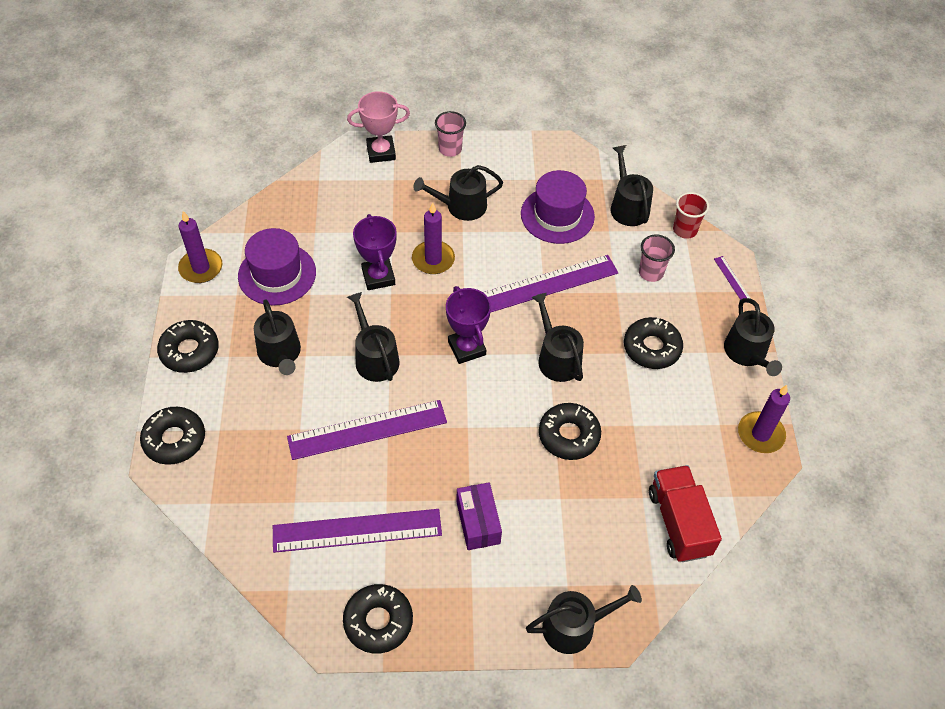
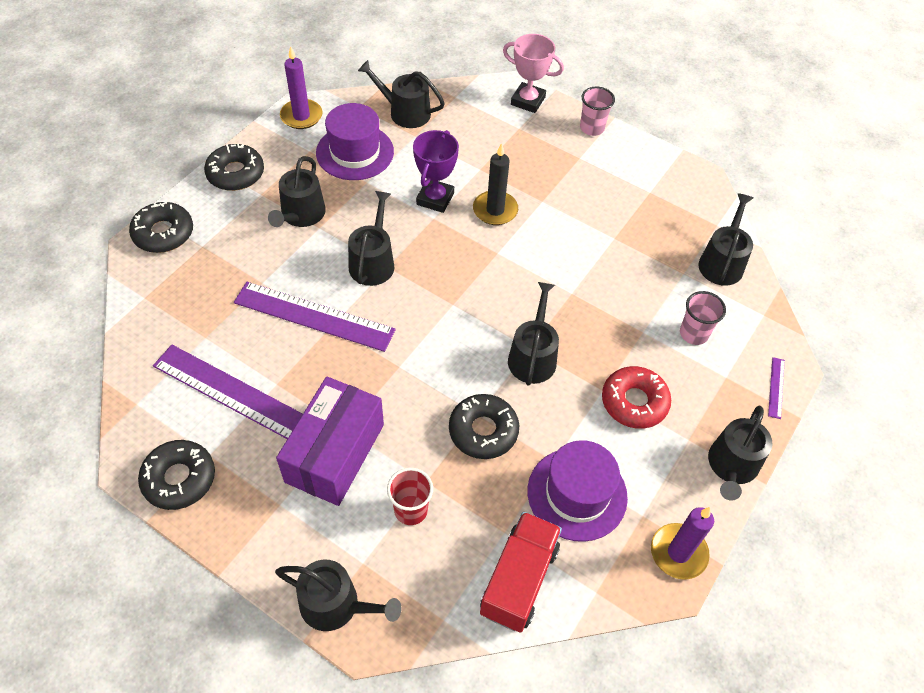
camera: 35 degrees right, 0 degrees up
purple candle [412,202,455,274] -> black candle [473,143,518,225]
black watering can [413,165,503,221] -> black watering can moved to [358,60,445,128]
purple trophy [446,286,491,364] -> none
purple box [456,483,502,550] -> purple box [276,377,384,506], size x1.66
purple ruler [483,255,618,313] -> none
purple hat [521,170,595,244] -> purple hat moved to [528,440,628,542]
black donut [624,317,683,369] -> red donut [602,366,671,429]
red cup [673,192,709,239] -> red cup moved to [387,468,433,525]

